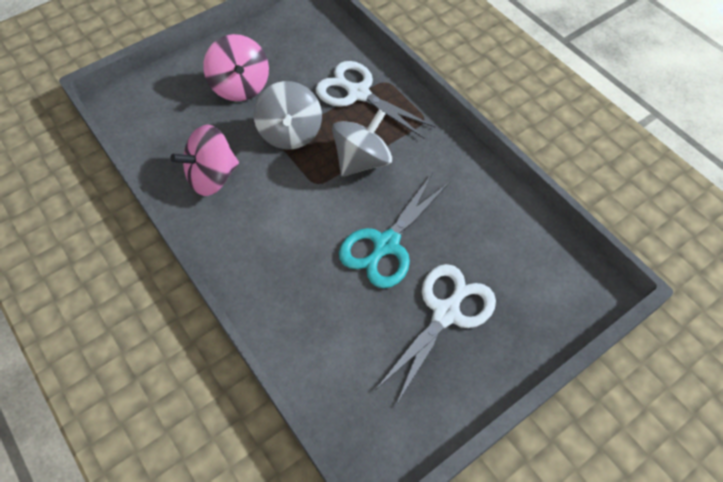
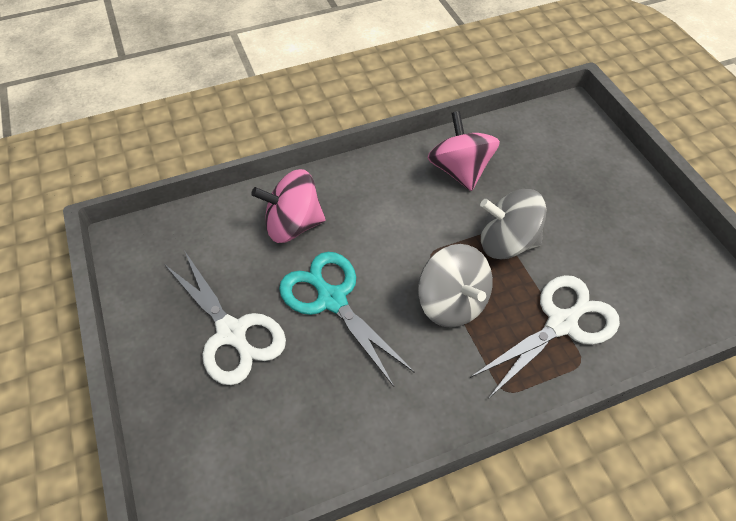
camera: 105 degrees right, 5 degrees down
pink spinning top [203,34,269,101] -> pink spinning top moved to [251,169,326,243]

